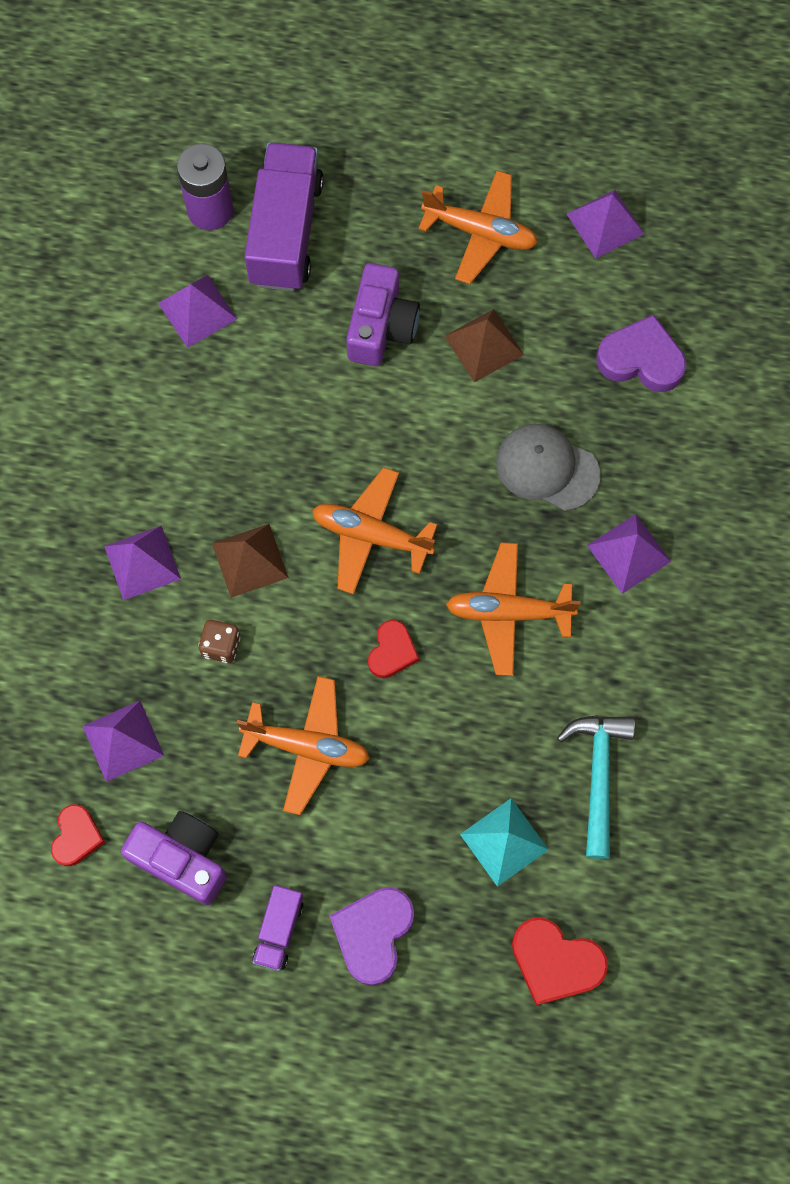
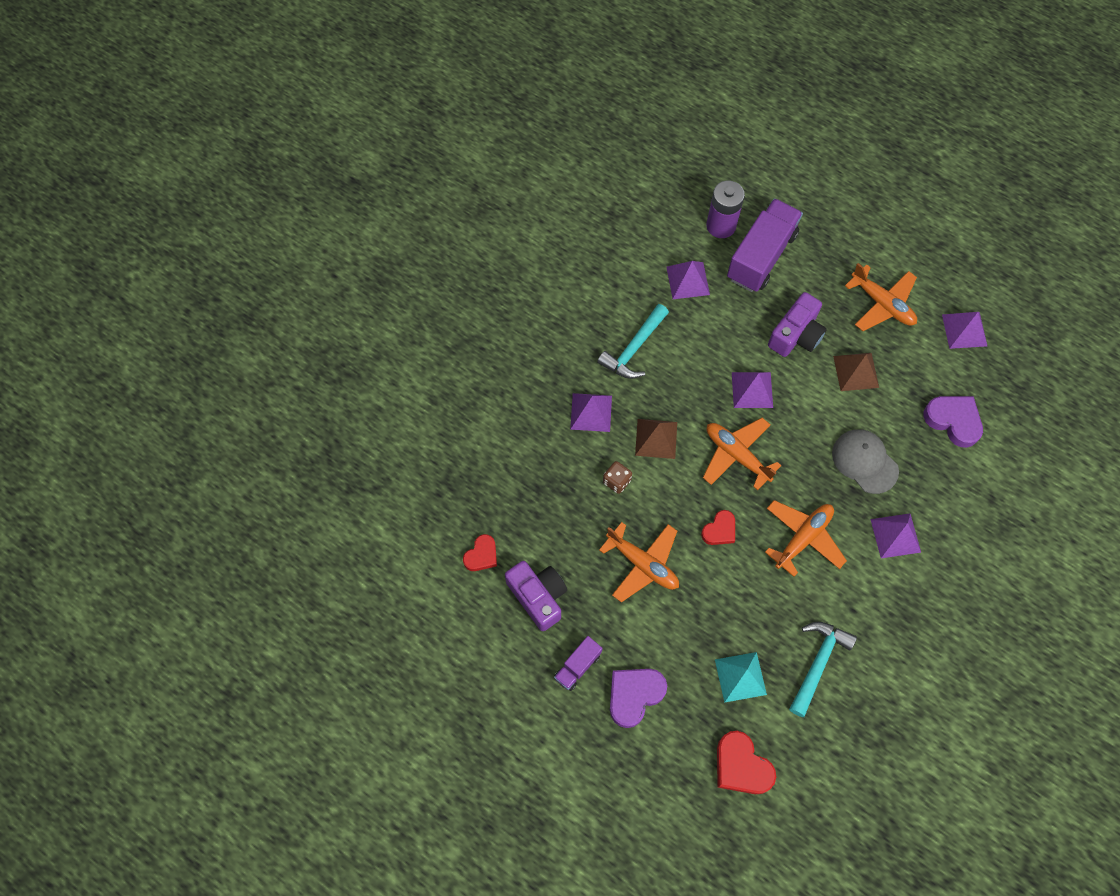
camera: 25 degrees right, 5 degrees down
purple pyramid [83,701,164,782] -> purple pyramid moved to [732,372,773,408]
orange plane [446,542,581,676] -> orange plane turned 105 degrees clockwise [765,500,847,577]
none -> turquoise hammer [597,304,669,379]

